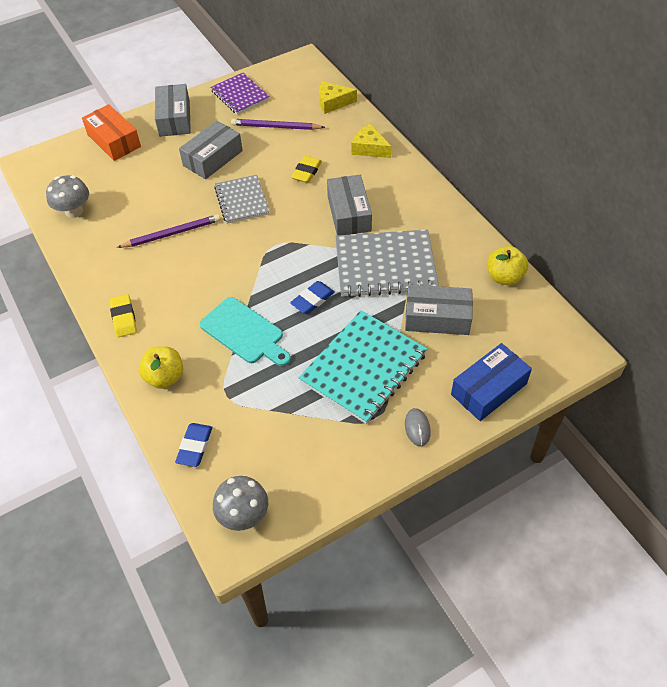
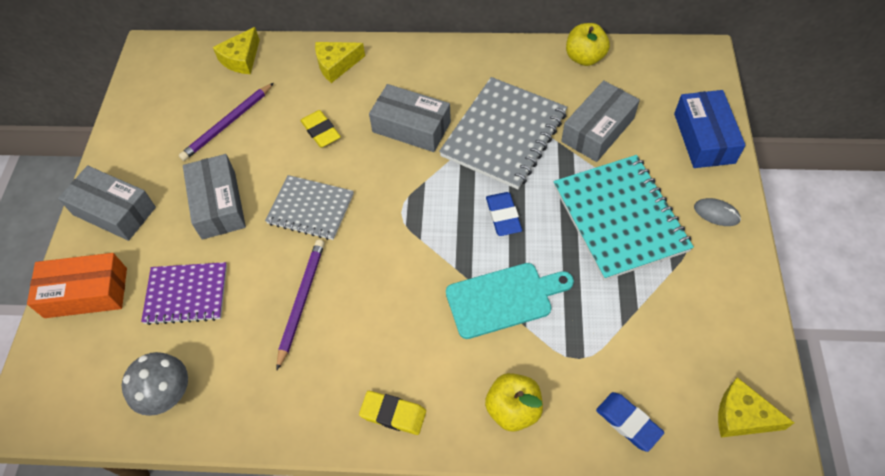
camera: 55 degrees left, 5 degrees up
purple notebook [210,73,270,114] -> purple notebook moved to [141,262,227,325]
grey mushroom [213,476,268,531] -> yellow cheese [718,377,794,438]

